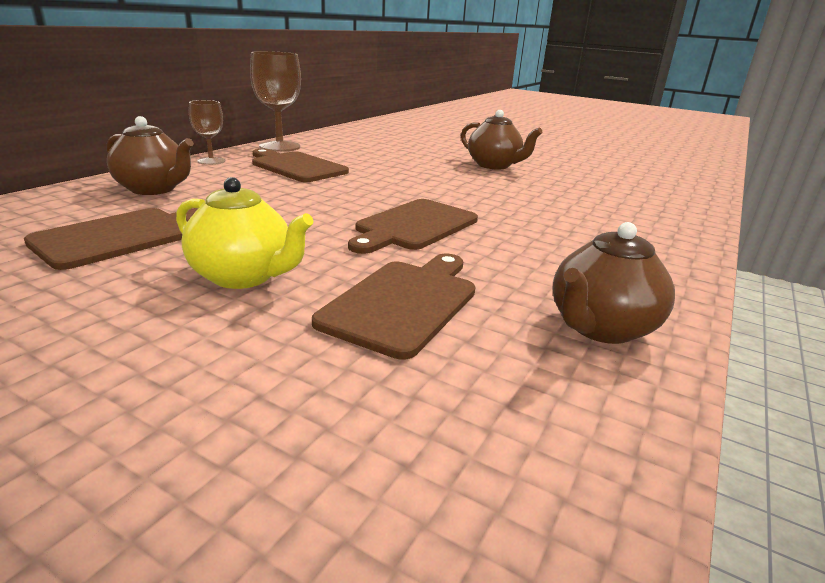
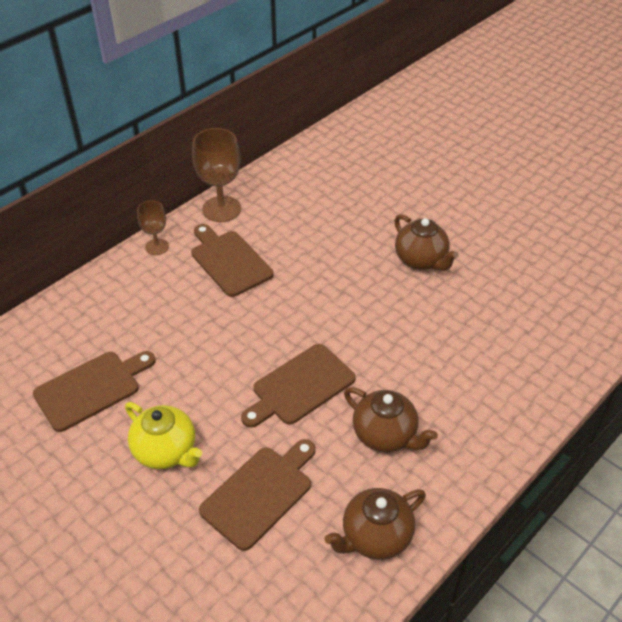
camera: 15 degrees right, 20 degrees up
brown teapot [107,116,194,195] -> brown teapot moved to [344,387,438,452]

